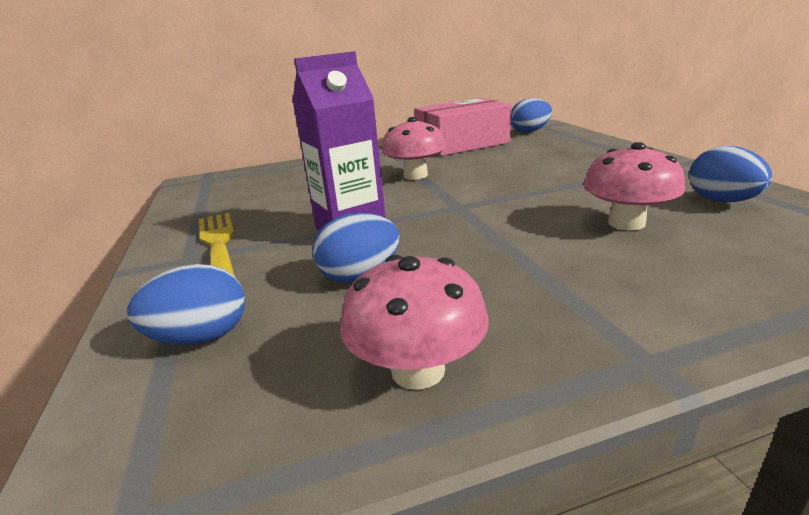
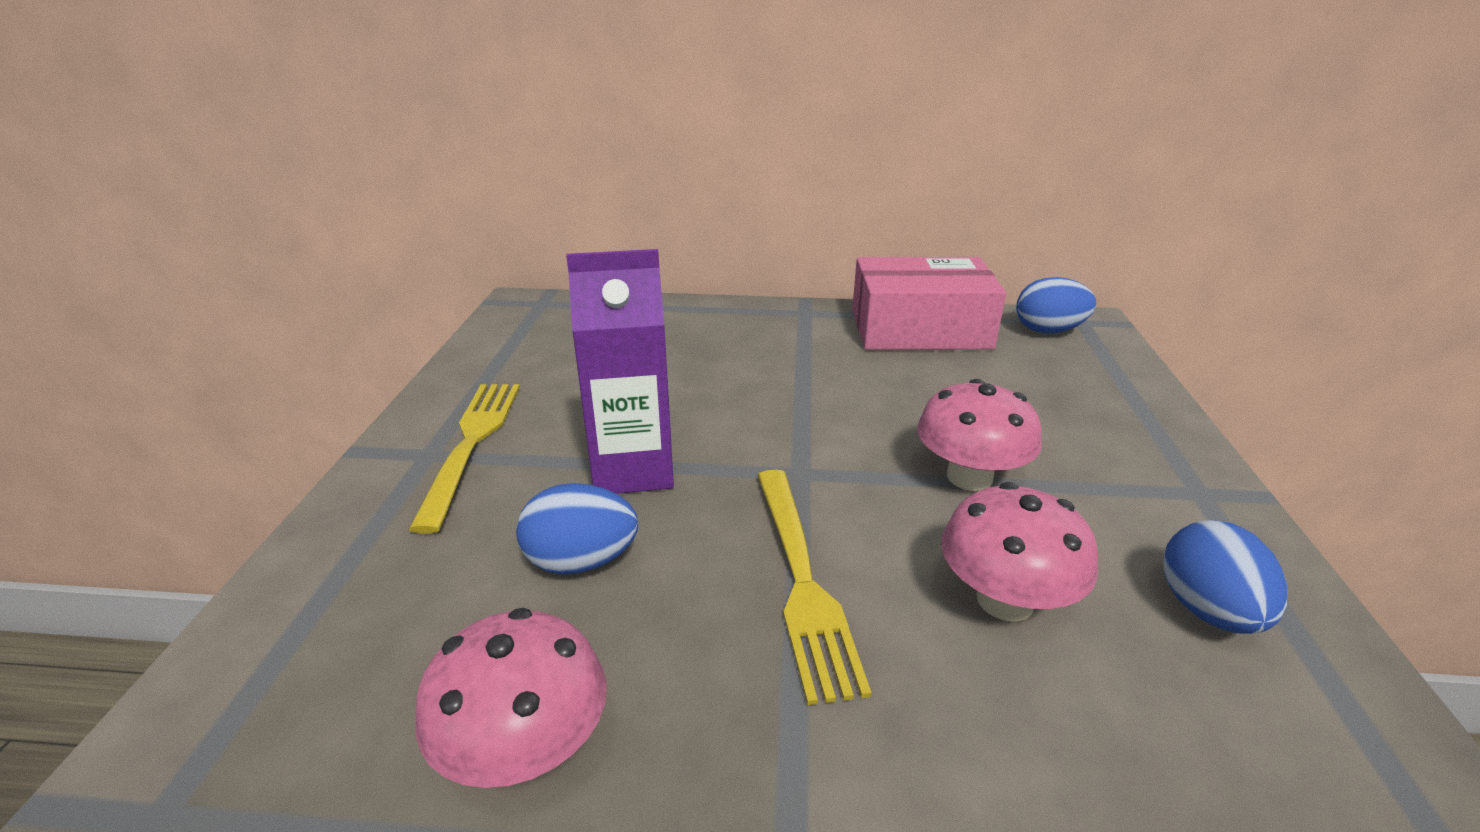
camera: 20 degrees right, 5 degrees up
blue egg [127,264,245,345] -> none
pink mushroom [382,117,446,180] -> pink mushroom moved to [917,379,1042,491]
none -> yellow fork [757,470,872,705]

